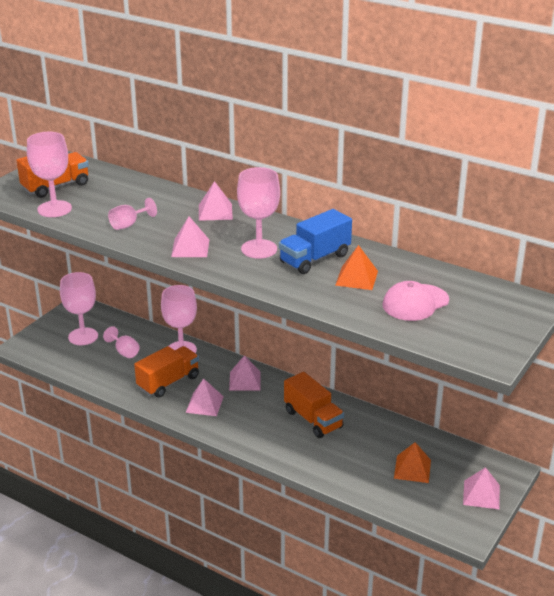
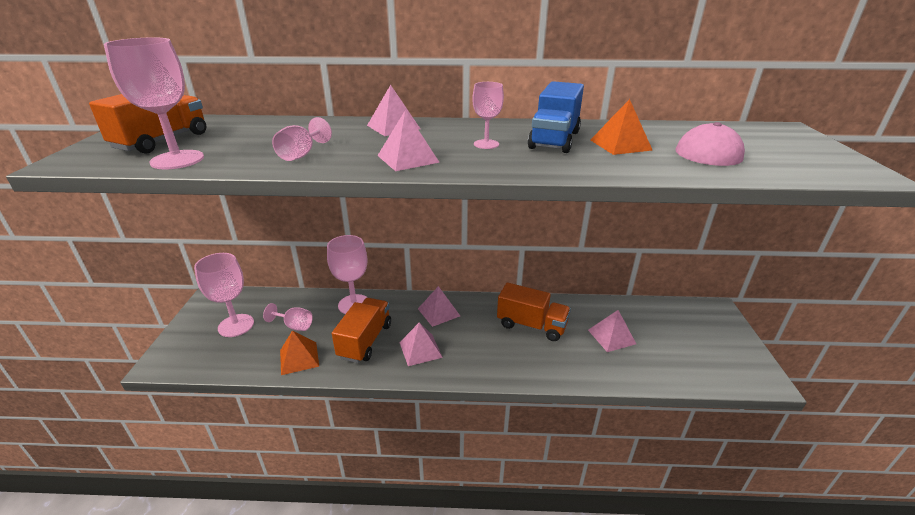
camera: 30 degrees left, 0 degrees up
pink goblet [237,167,280,259] -> pink goblet [472,82,504,149], size x0.57
orange pyramid [394,442,431,483] -> orange pyramid moved to [280,330,319,375]
pink pyramid [463,467,500,510] -> pink pyramid moved to [588,310,636,352]

